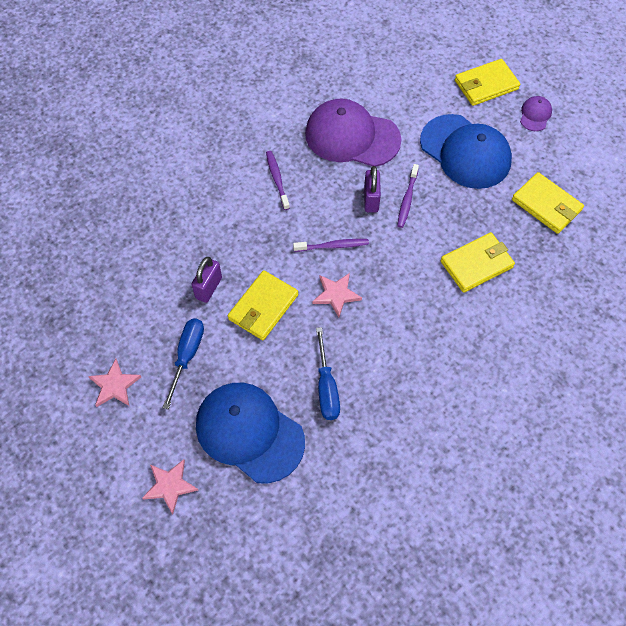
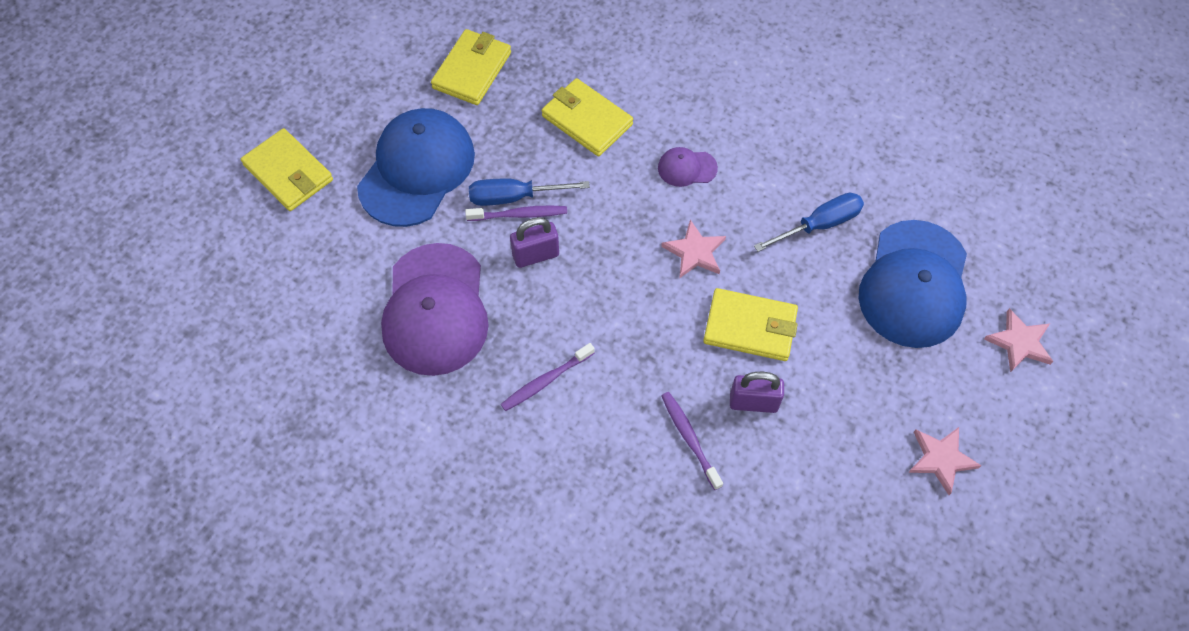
camera: 110 degrees left, 0 degrees up
blue screwdriver [162,318,204,409] -> blue screwdriver moved to [469,179,590,206]
purple toothbrush [293,239,369,252] -> purple toothbrush moved to [661,392,723,490]
purple cap [520,96,552,131] -> purple cap moved to [658,147,718,187]

